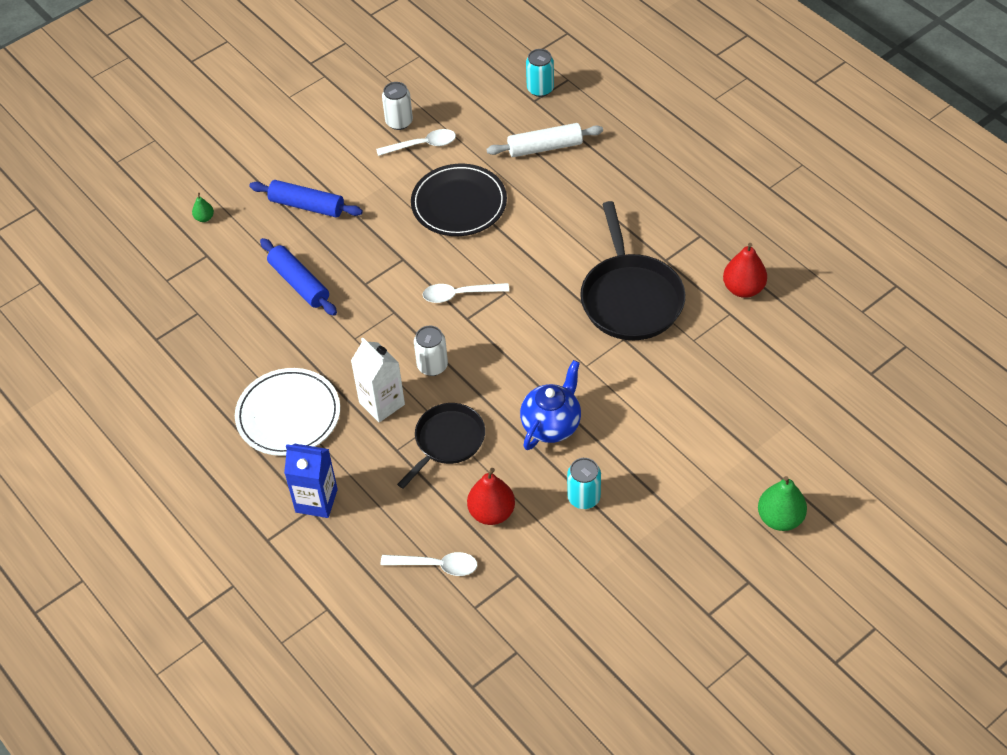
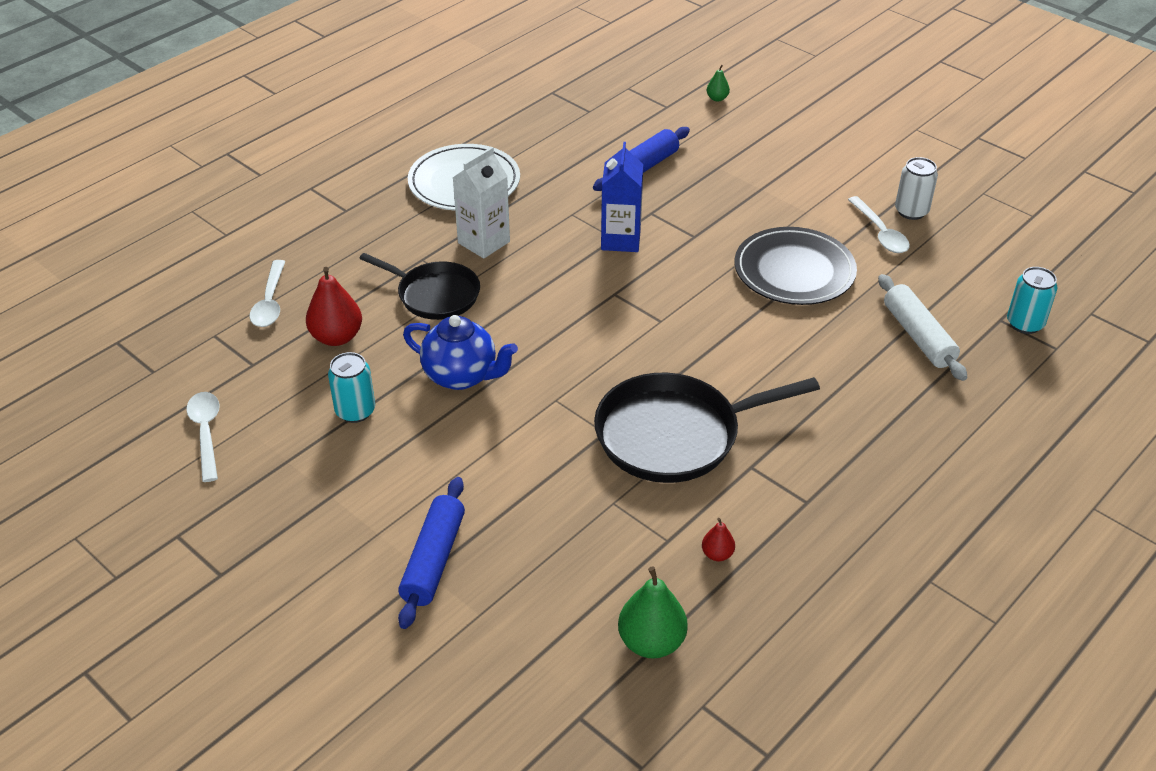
camera: 80 degrees right, 10 degrees down
blue rolling pin [249,180,363,218] -> blue rolling pin moved to [398,477,465,629]
blue carton [284,444,338,518] -> blue carton moved to [601,142,643,252]
white can [414,326,448,376] -> none
white spoon [423,283,509,303] -> white spoon moved to [186,392,220,482]
red pear [723,243,767,298] -> red pear [702,518,735,561], size x0.51
green pear [758,476,807,531] -> green pear moved to [618,566,688,658]

